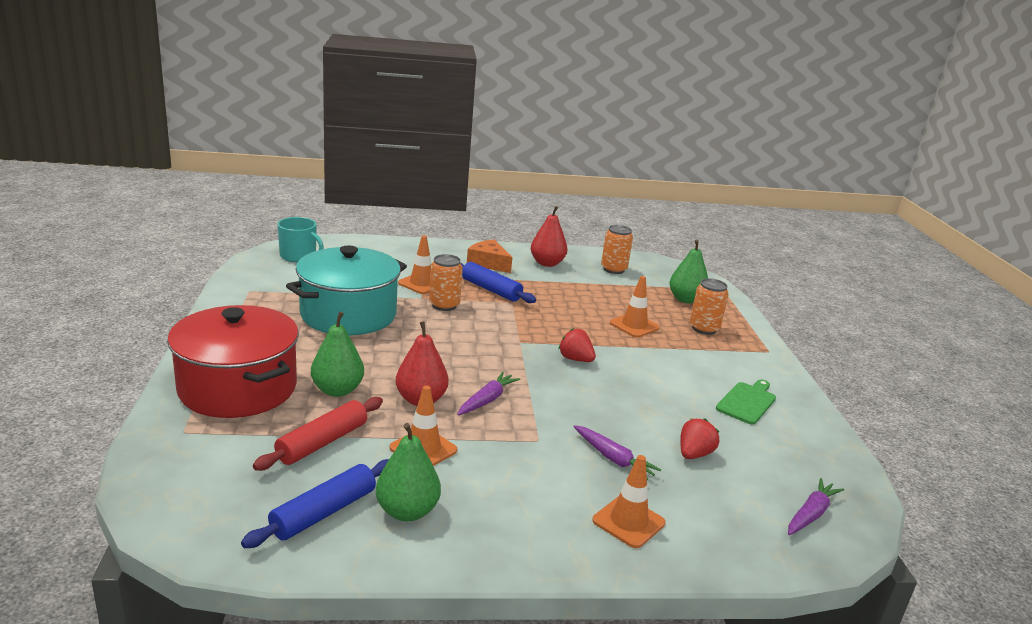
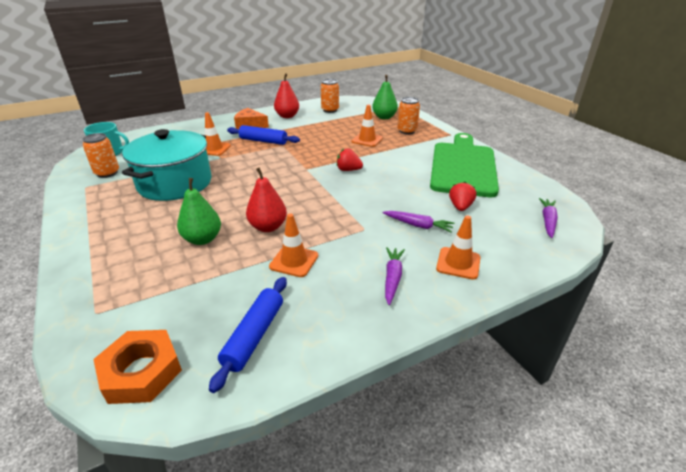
camera: 20 degrees left, 10 degrees up
red pot [167,305,299,418] -> none
red rolling pin [253,397,383,471] -> none
green pear [376,423,441,521] -> none
orange can [429,254,463,311] -> orange can moved to [83,133,119,178]
purple carrot [457,372,520,415] -> purple carrot moved to [385,247,405,305]
green cutting board [716,379,776,425] -> green cutting board [430,133,499,197], size x2.31
none -> orange nut [93,330,182,404]

